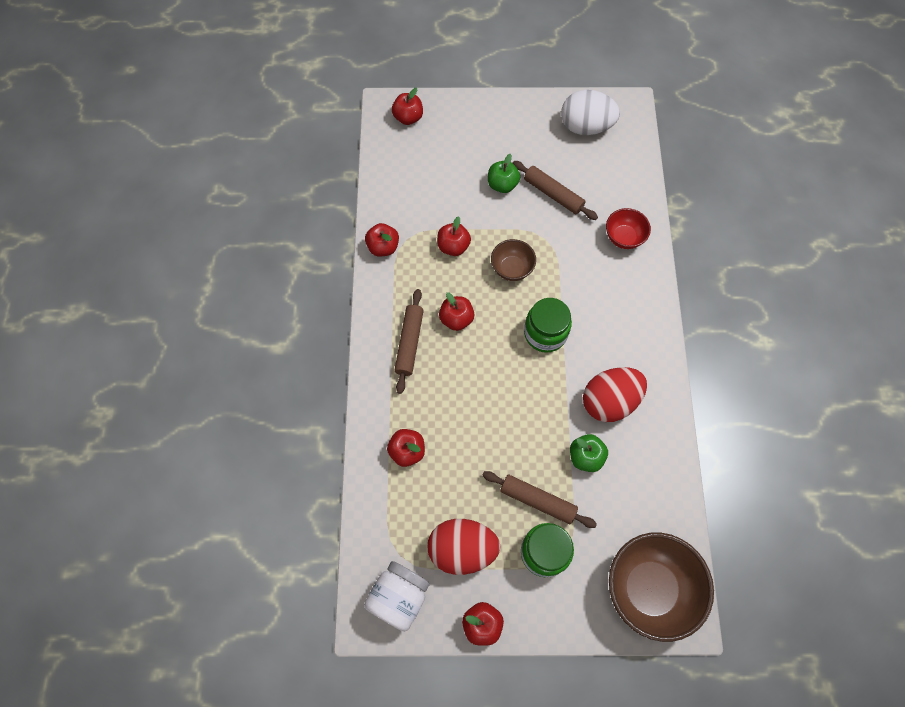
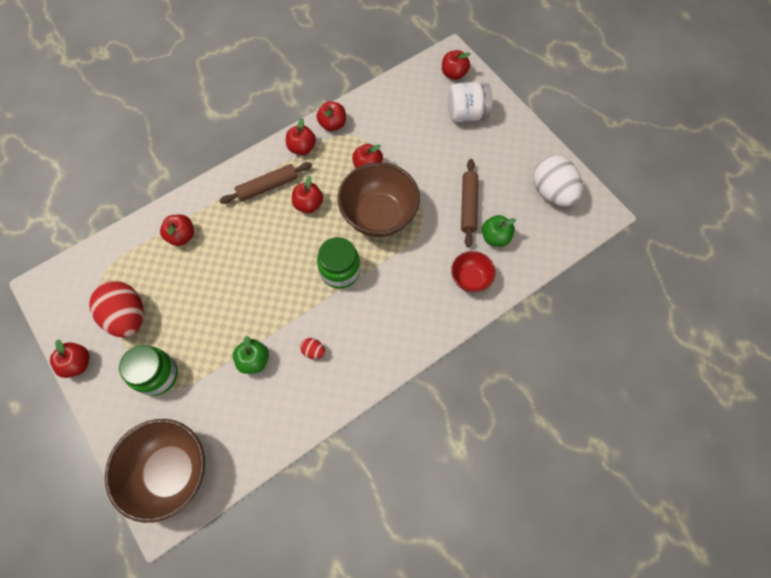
camera: 55 degrees right, 0 degrees up
white jar [364,561,430,632] -> white jar moved to [448,82,492,122]
brown rolling pin [482,471,597,528] -> none
green apple [488,154,520,193] -> green apple moved to [482,215,516,247]
brown bowl [491,239,536,281] -> brown bowl [338,162,420,237], size x1.90
red egg [583,367,647,422] -> red egg [300,338,325,359], size x0.42
none -> red apple [286,118,316,155]

